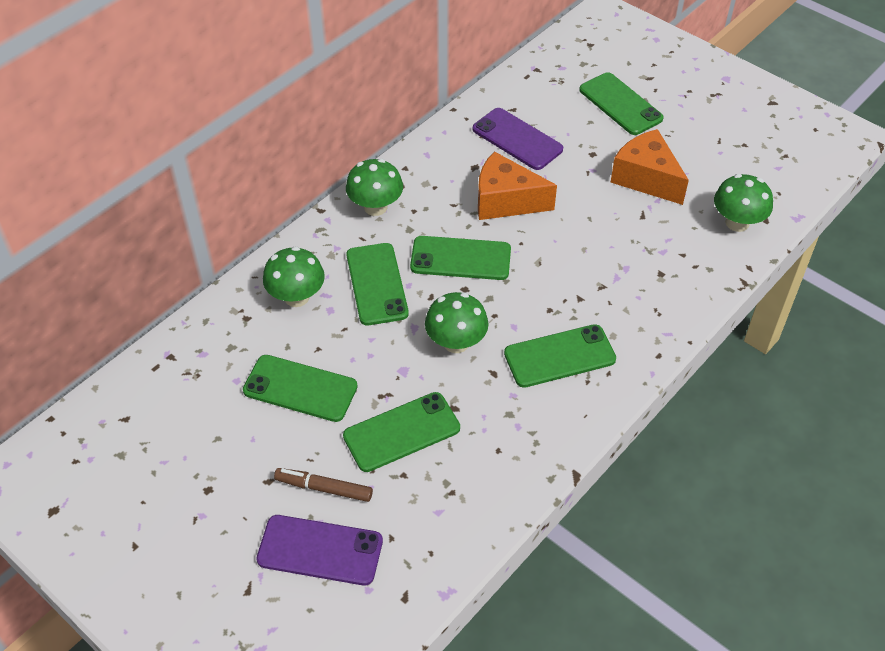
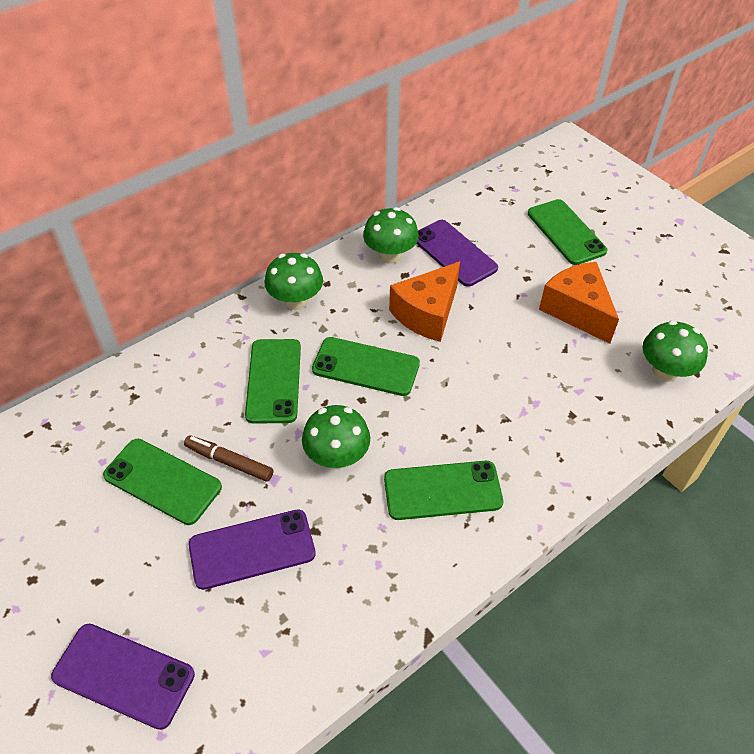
camera: 10 degrees right, 0 degrees up
green mushroom [263,246,325,307] -> green mushroom moved to [363,207,419,264]
brown marker [274,468,373,502] -> brown marker moved to [184,435,274,482]
green phone [343,392,460,472] -> purple phone [189,509,316,590]
orange cheese [478,151,557,220] -> orange cheese turned 75 degrees counterclockwise [389,262,460,342]

